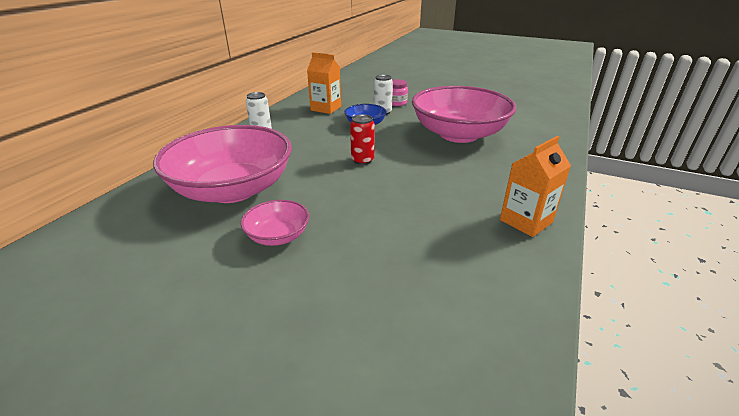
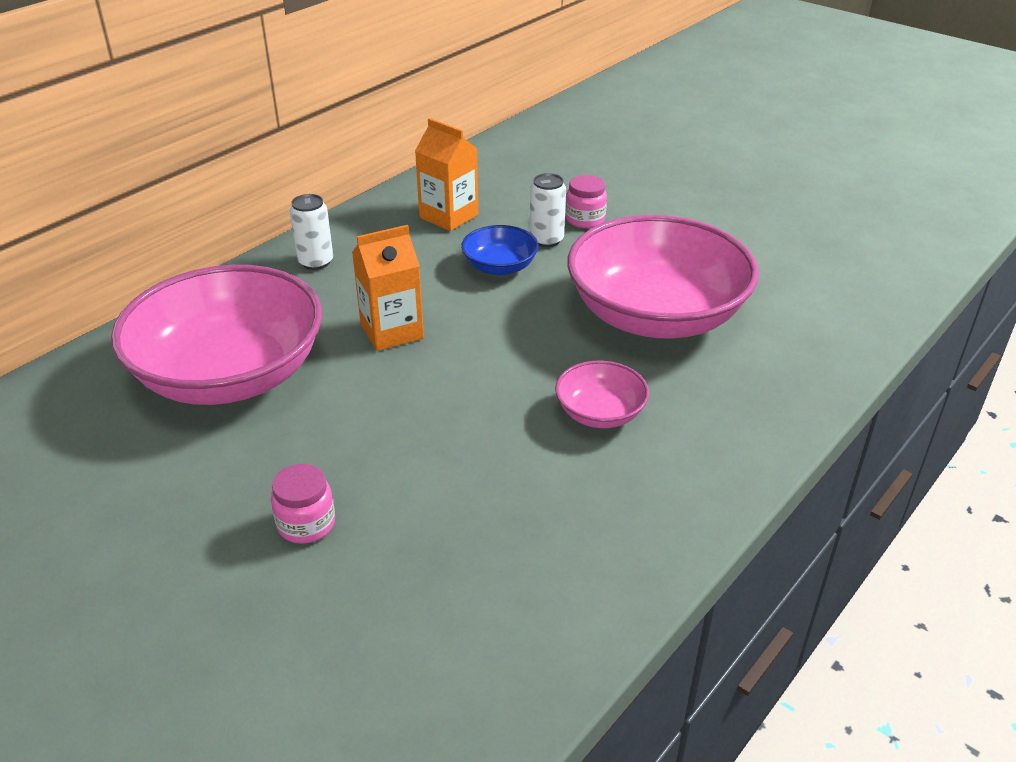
camera: 15 degrees right, 5 degrees up
pink bowl [241,200,309,246] -> pink bowl moved to [555,361,649,428]
red can [350,114,375,165] -> none
orange carton [500,136,571,237] -> orange carton moved to [352,225,424,351]
none -> pink jar [271,464,335,544]

